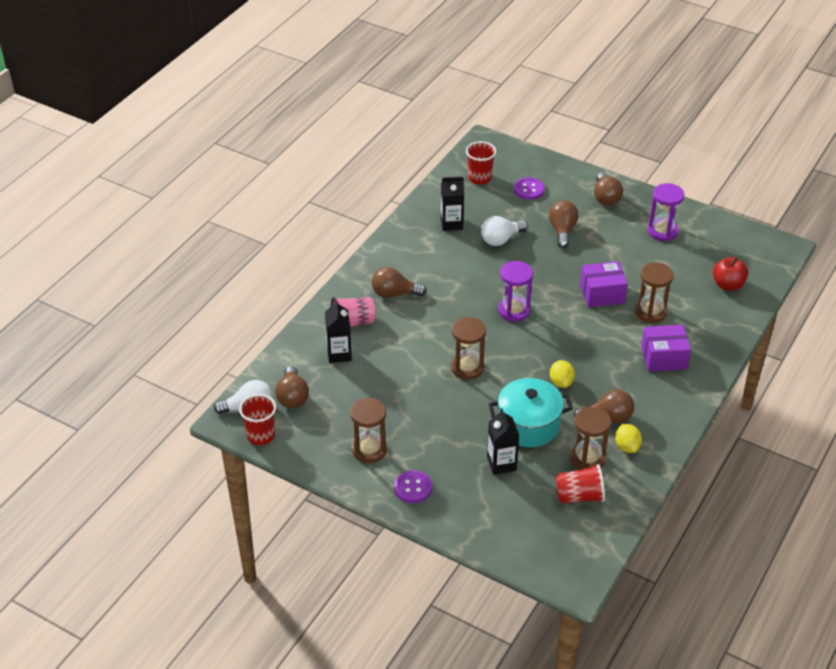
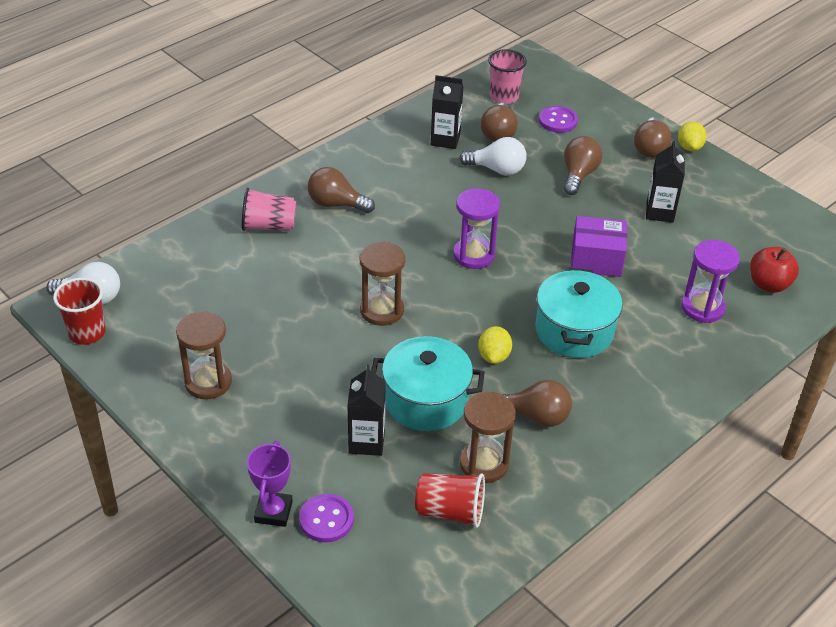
camera: 15 degrees right, 0 degrees up
brown light bulb [275,366,309,408] -> brown light bulb moved to [481,103,518,142]
black carton [325,299,352,363] -> black carton moved to [646,141,685,223]
purple button [394,470,432,503] -> purple button moved to [299,494,354,543]
red cup [466,141,496,185] -> pink cup [488,49,527,104]
white light bulb [481,216,527,246] -> white light bulb turned 150 degrees counterclockwise [459,137,527,175]
yellow lemon [615,424,642,453] -> yellow lemon moved to [678,121,707,151]
brown hourglass [635,262,674,323] -> none
purple box [641,325,691,372] -> none
purple hourglass [648,183,684,241] -> purple hourglass moved to [681,240,740,323]
none -> purple trophy [247,441,293,527]
none -> turquoise pot [535,268,623,358]

